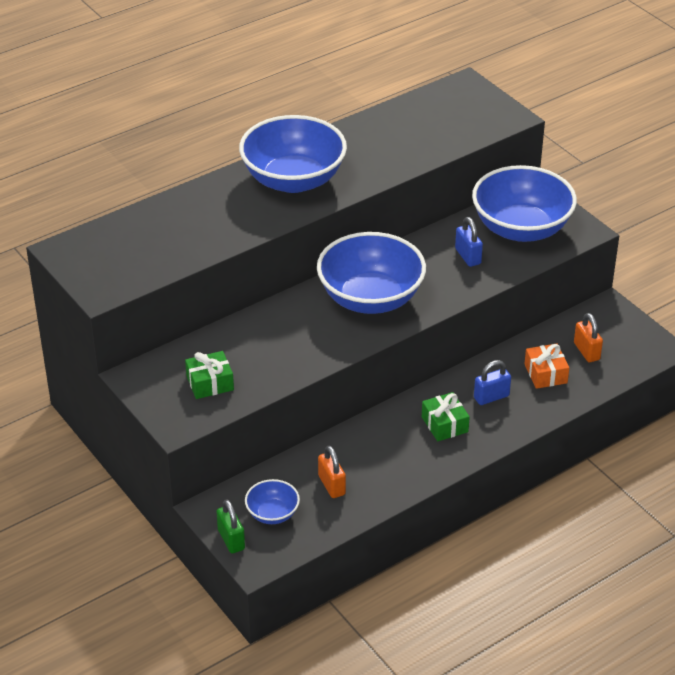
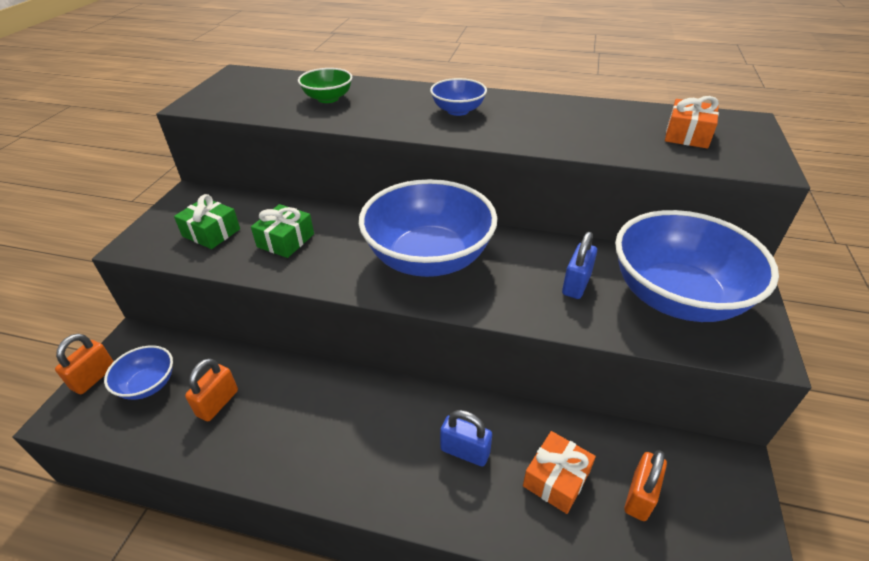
camera: 50 degrees right, 0 degrees up
green padlock [216,499,245,554] -> orange padlock [55,334,114,394]
blue bowl [239,115,347,193] -> blue bowl [430,78,487,116], size x0.47
green gift [422,392,470,441] -> green gift moved to [251,204,314,258]
none -> green bowl [298,68,352,103]
none -> orange gift [665,96,719,149]

